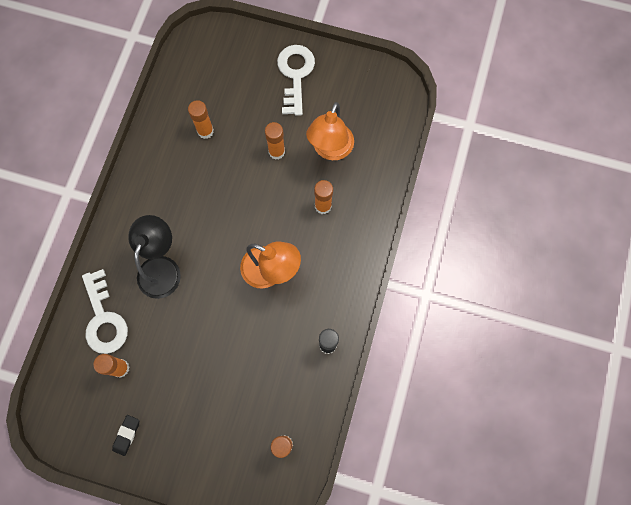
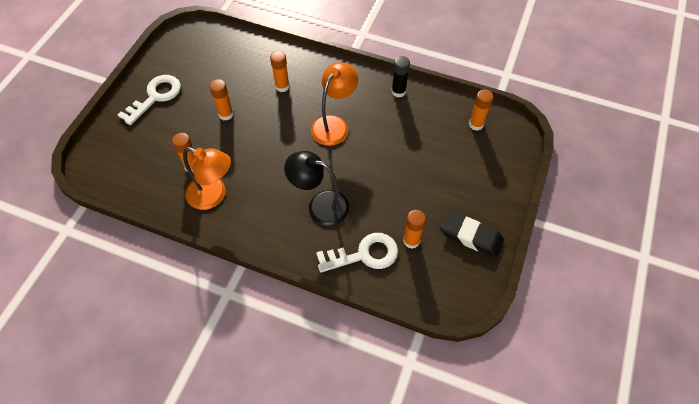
camera: 85 degrees left, 15 degrees down
black eraser [112,415,139,456] -> black eraser [440,211,504,258], size x1.83
white key [277,45,315,116] -> white key turned 120 degrees clockwise [118,75,181,125]
orange lamp [306,102,354,160] -> orange lamp moved to [183,147,231,210]

